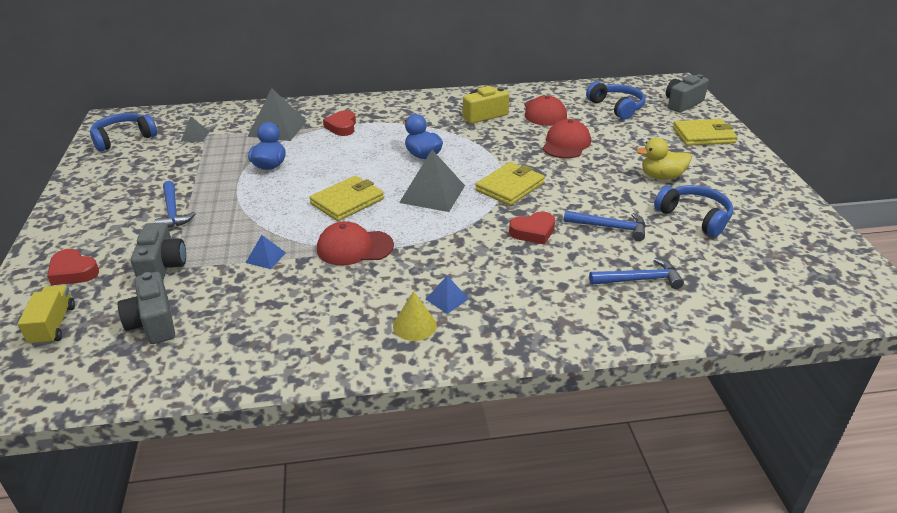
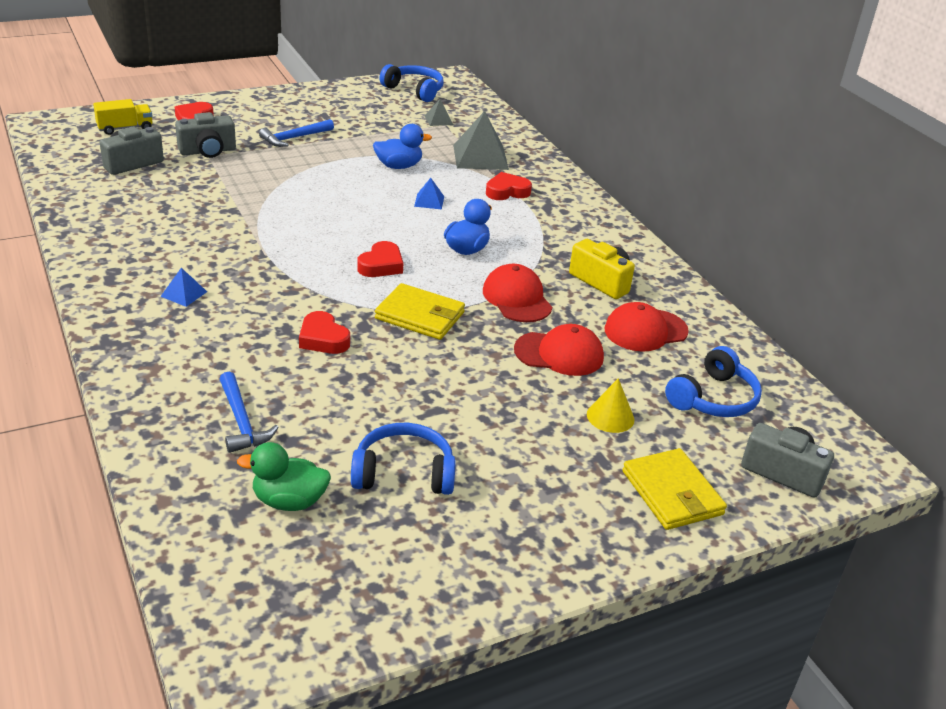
camera: 70 degrees right, 0 degrees up
blue pyramid [246,235,286,269] -> blue pyramid moved to [414,178,444,209]
yellow wallet [309,176,384,221] -> none
red cap [317,221,394,265] -> red cap moved to [483,264,552,322]
yellow cone [393,291,437,341] -> yellow cone moved to [587,378,634,433]
grey pyramid [399,150,465,212] -> red heart [357,241,403,277]
blue hammer [564,210,646,241] -> none
yellow duck [636,138,691,180] -> none
blue headphones [654,185,733,237] -> blue headphones turned 120 degrees counterclockwise [351,423,456,495]
none -> green duck [237,442,331,511]

